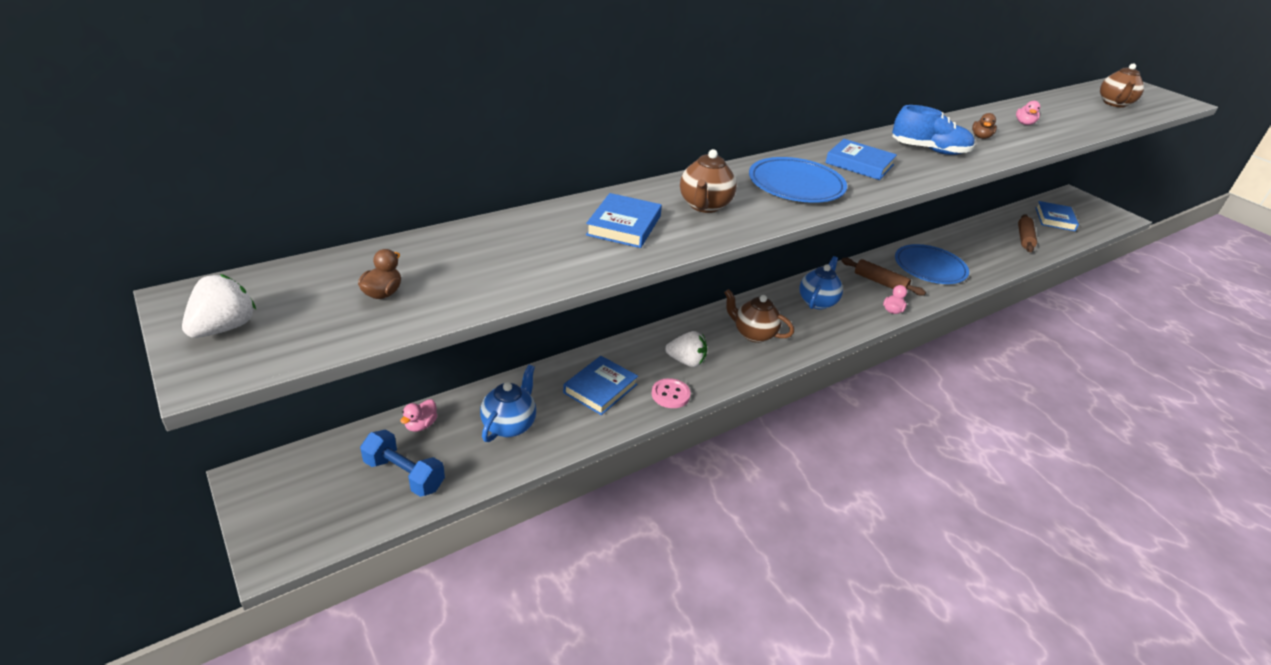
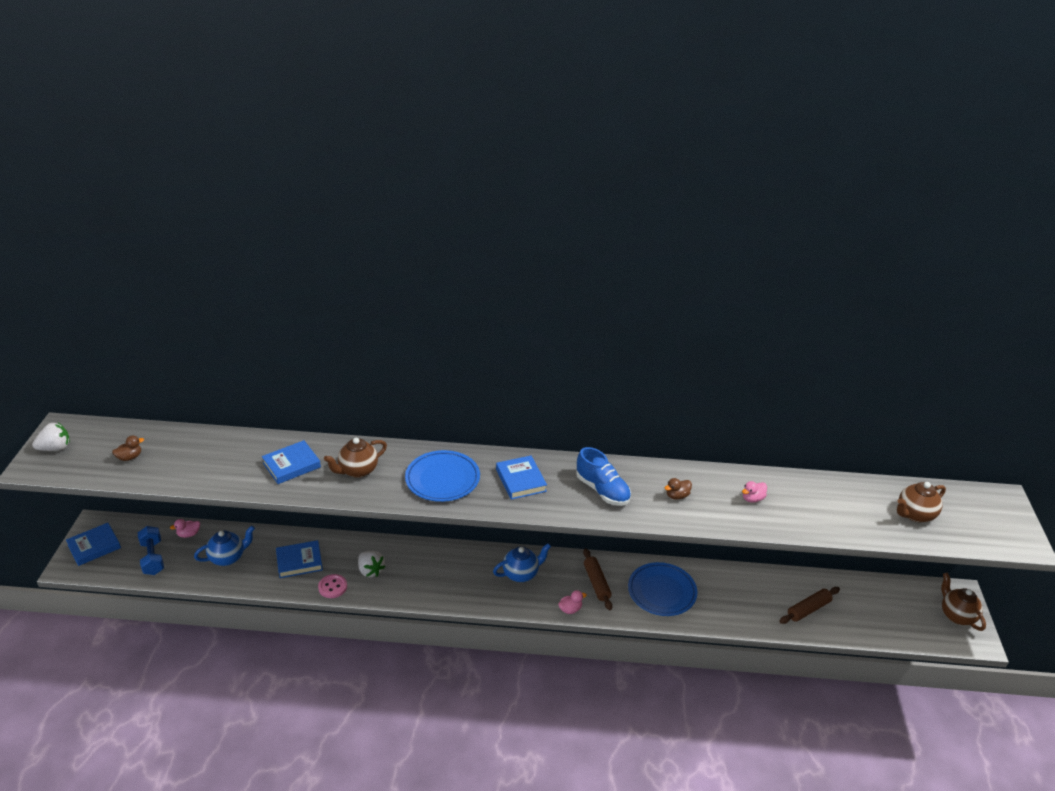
camera: 40 degrees right, 0 degrees up
brown teapot [724,289,794,343] -> brown teapot moved to [941,573,986,631]
blue book [1035,201,1079,231] -> blue book moved to [66,523,121,566]

